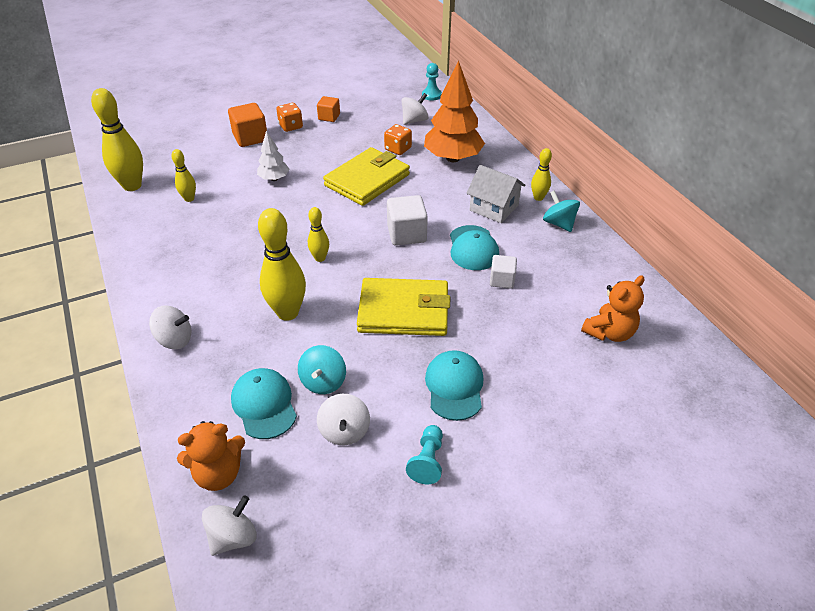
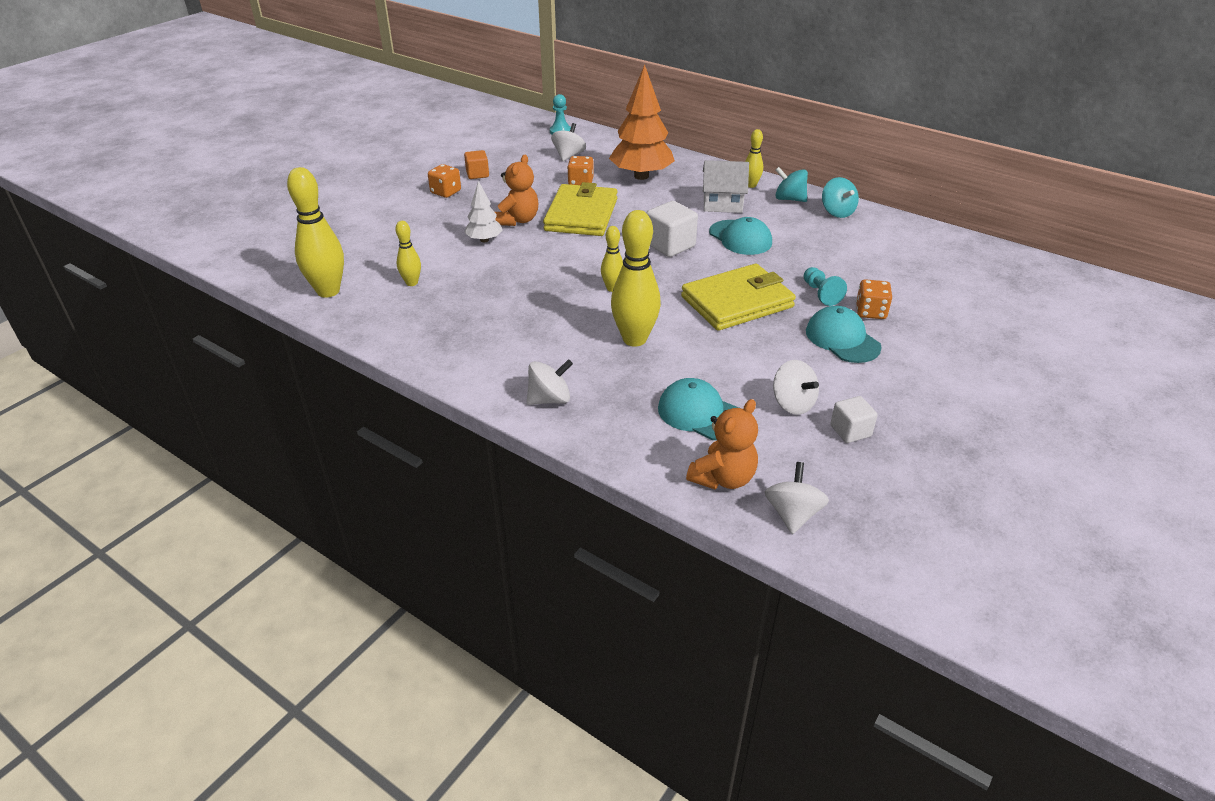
camera: 30 degrees left, 5 degrees down
orange cube [228,103,267,147] -> none
turquoise spinning top [298,345,346,394] -> turquoise spinning top moved to [822,177,859,218]
turquoise pawn [406,425,443,484] -> turquoise pawn moved to [804,267,847,306]
white cube [490,255,517,289] -> white cube moved to [830,396,878,443]
orange teddy bear [581,275,645,342] -> orange teddy bear moved to [495,155,538,226]
none -> orange dice [856,279,892,319]

